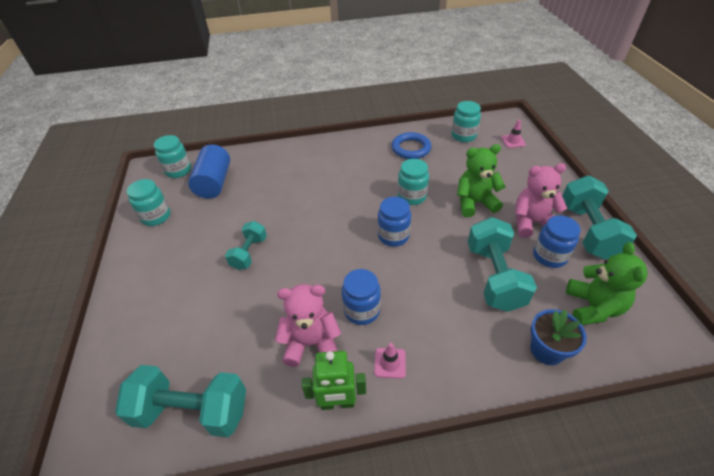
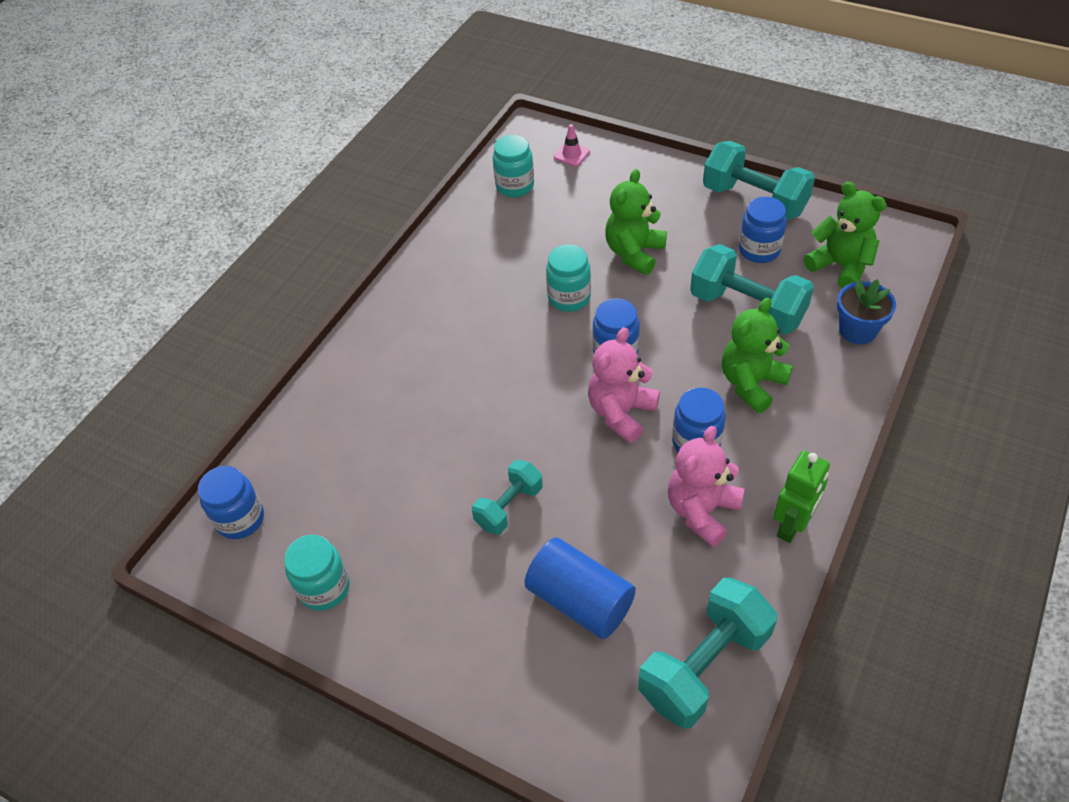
camera: 50 degrees left, 5 degrees up
turquoise jar [154,135,191,178] -> blue jar [198,466,264,539]
blue cylinder [188,145,230,199] -> blue cylinder moved to [524,538,636,639]
turquoise dumbbell [225,221,267,270] -> turquoise dumbbell turned 75 degrees clockwise [472,460,543,535]
pink traffic cone [374,343,406,379] -> none
blue ring [392,132,431,159] -> none
pink teddy bear [515,163,567,238] -> pink teddy bear moved to [588,327,660,443]
none -> green teddy bear [722,298,793,413]

